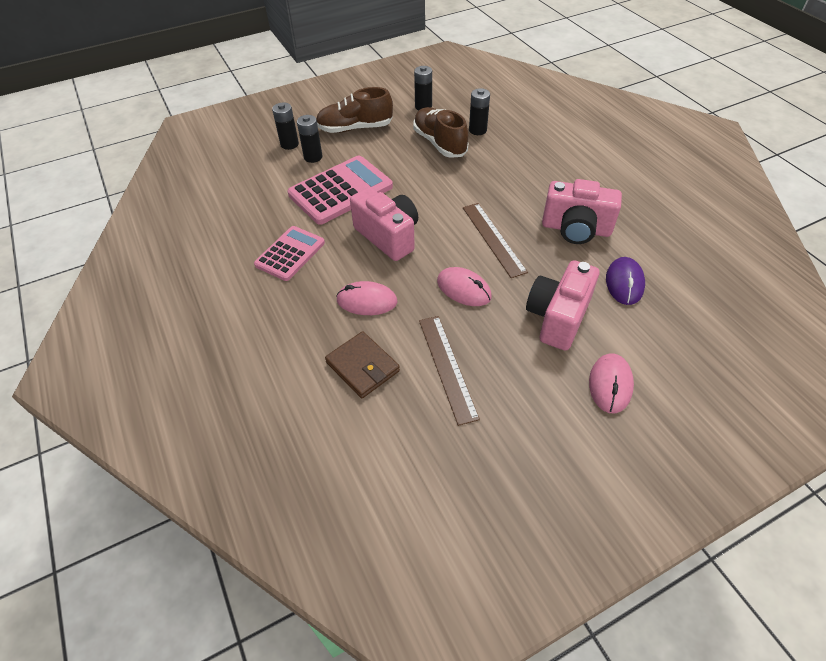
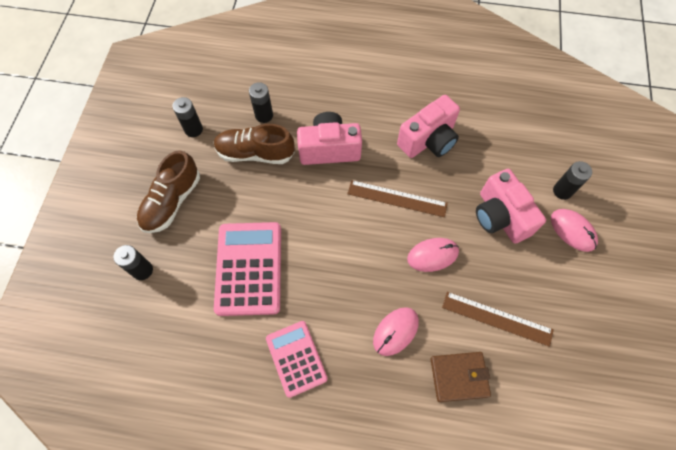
camera: 55 degrees left, 15 degrees up
black battery [297,115,323,163] -> black battery moved to [553,161,592,200]
pink camera [350,187,418,261] -> pink camera moved to [297,112,362,165]
purple mouse [606,257,645,305] -> none

